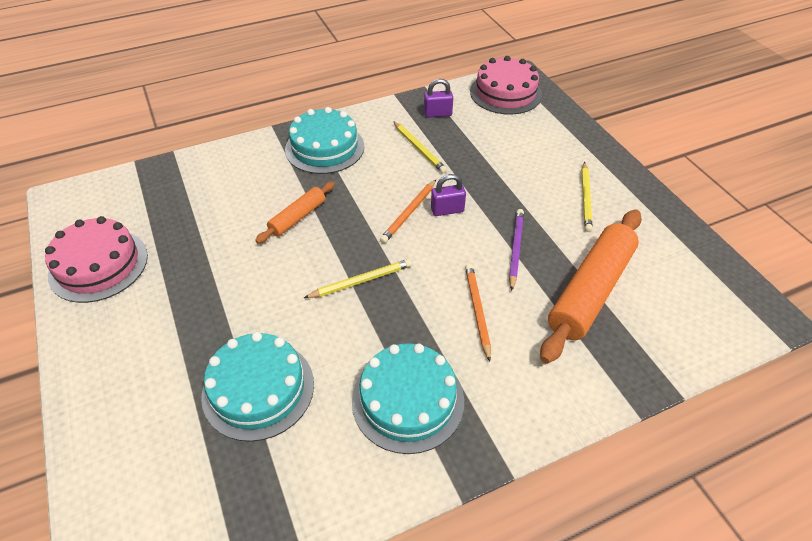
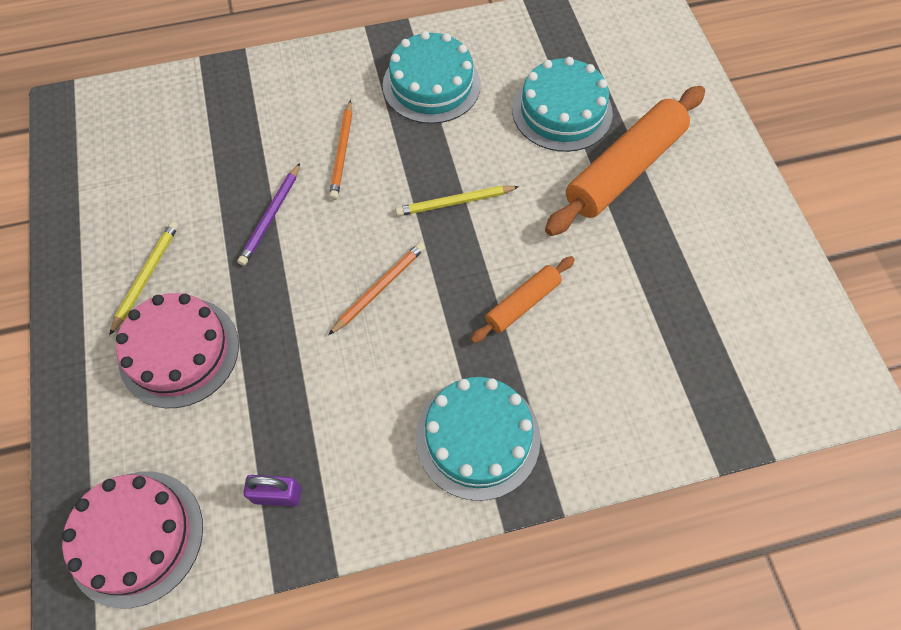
camera: 170 degrees left, 15 degrees up
pink cake [45,216,148,303] -> pink cake moved to [116,293,239,408]
yellow pencil [393,121,447,173] -> none
purple padlock [431,174,466,216] -> none
orange rolling pin [540,209,642,364] -> orange rolling pin moved to [545,86,705,236]

